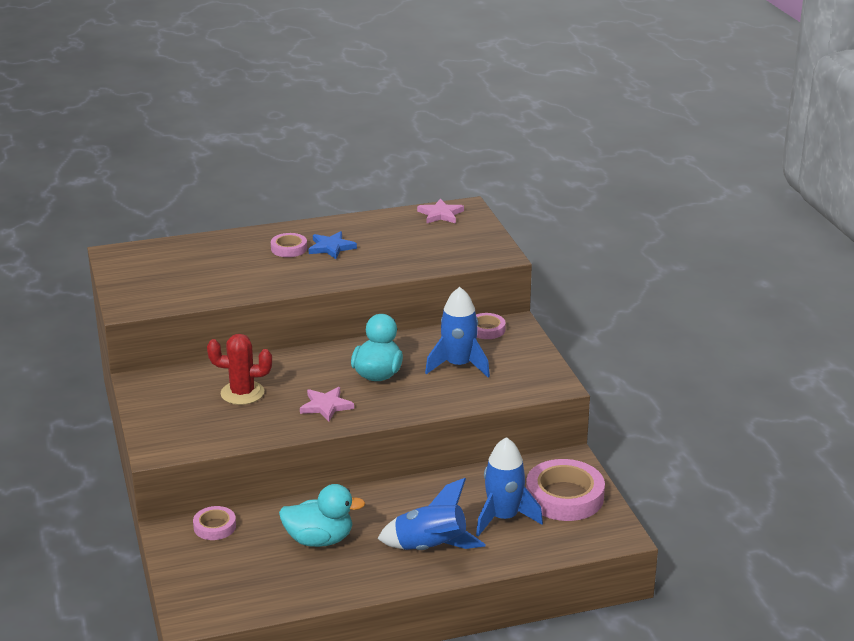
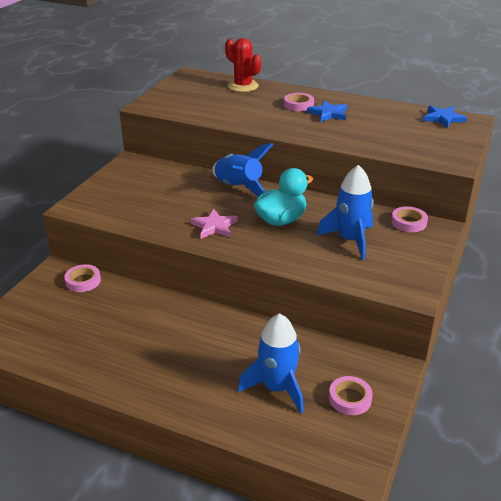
camera: 40 degrees right, 5 degrees up
red cactus [207,334,272,405] -> red cactus moved to [225,38,261,92]
turquoise duck [279,484,366,547] -> none
blue rocket [378,478,486,550] -> blue rocket moved to [212,143,274,197]
pink star [417,198,464,223] -> blue star [423,106,467,128]
pink tape [526,459,605,521] -> pink tape [329,376,373,415], size x0.53

